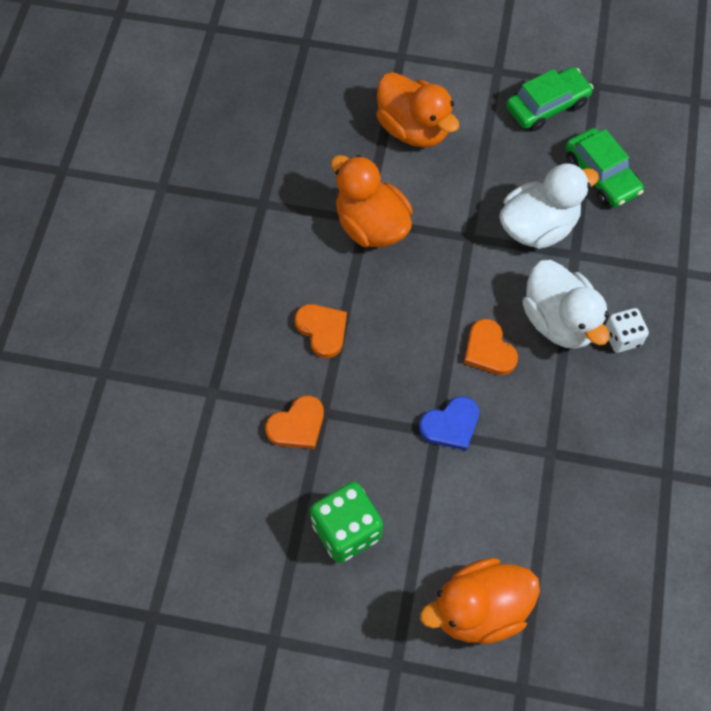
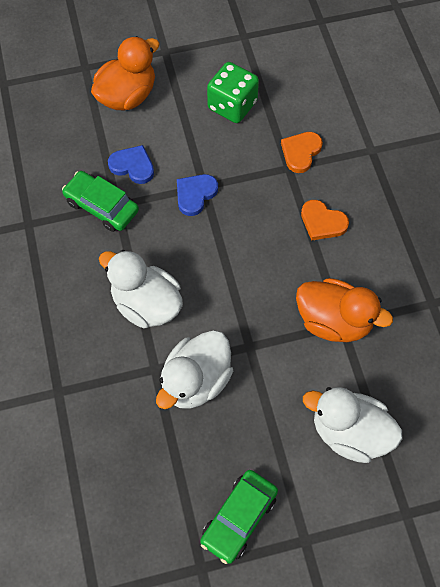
camera: 155 degrees right, 0 degrees up
orange duck [376,72,459,147] -> white duck [303,387,402,463]
orange heart [464,319,518,375] -> none
green car [566,128,644,208] -> green car moved to [62,171,139,232]
white dice [605,308,649,353] -> none
none -> blue heart [108,145,154,184]

